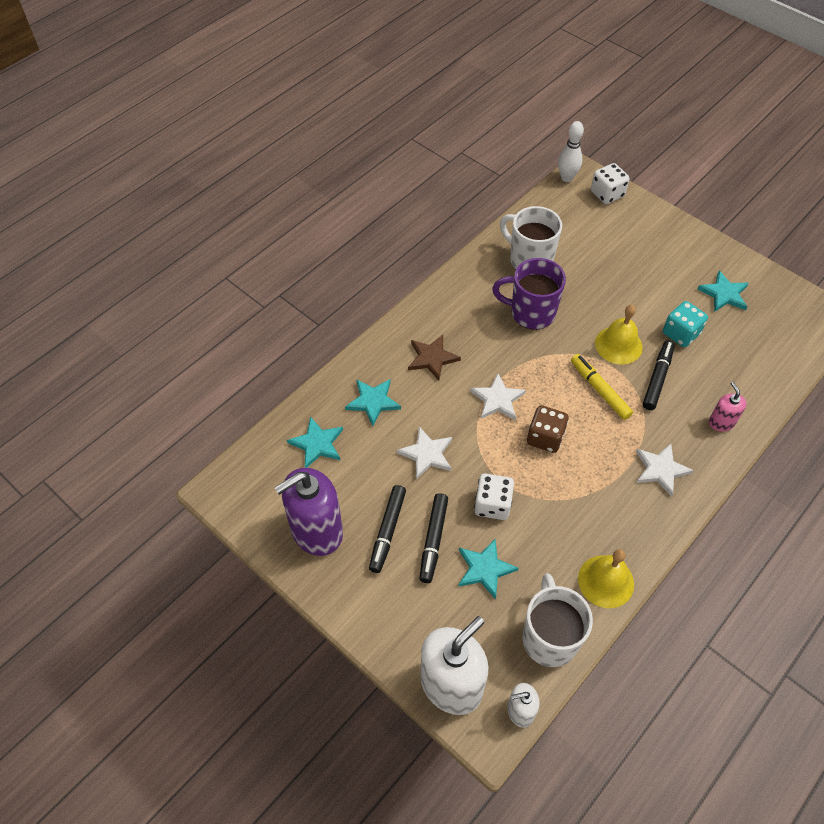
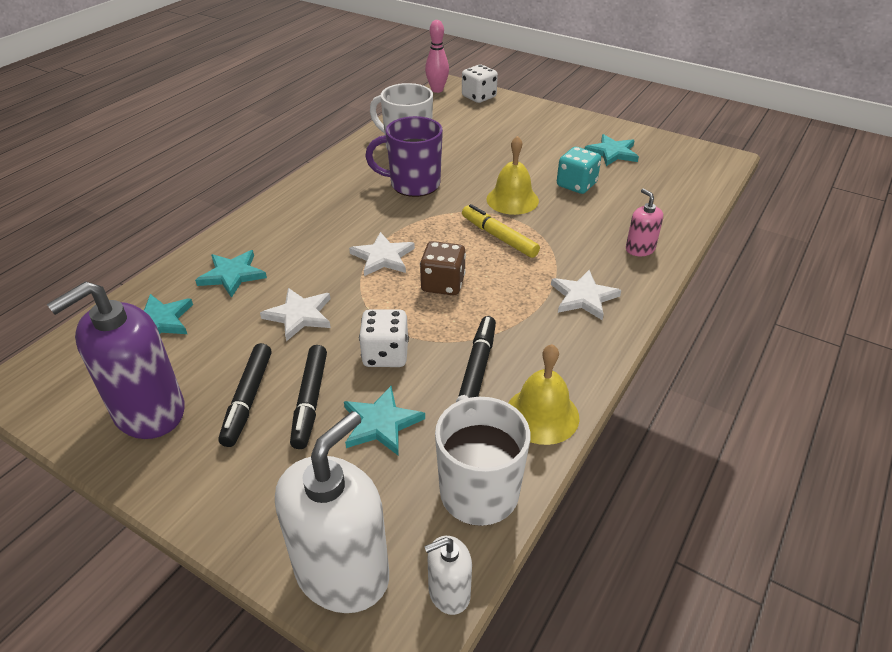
camera: 10 degrees left, 15 degrees down
brown star [408,335,461,381] -> none
white bowling pin [558,121,584,182] -> pink bowling pin [425,20,449,93]
black marker [643,340,675,410] -> black marker moved to [458,316,496,398]

